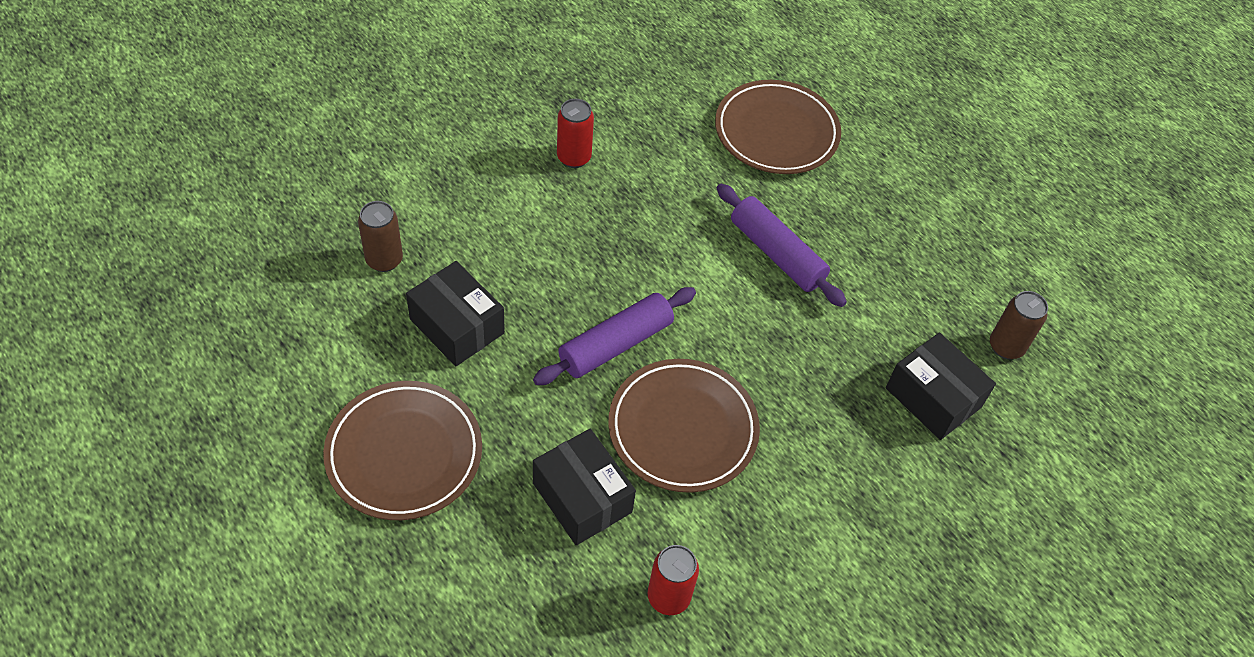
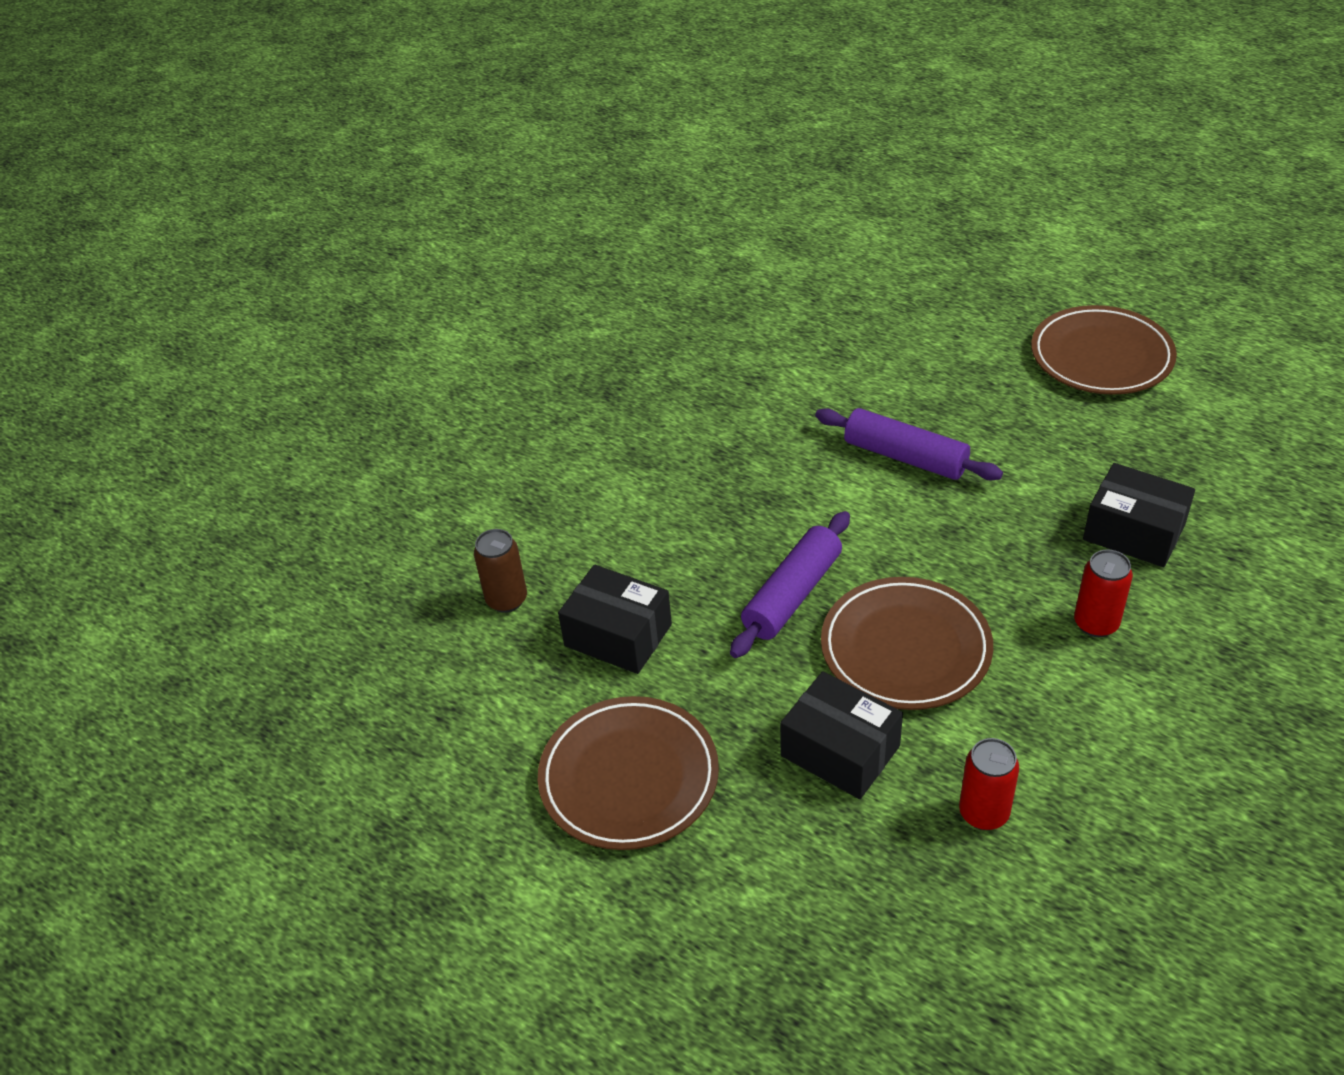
camera: 10 degrees left, 10 degrees down
red can [557,99,594,168] -> red can moved to [1074,549,1133,637]
brown plate [715,80,841,174] -> brown plate moved to [1031,305,1177,395]
brown can [990,291,1048,359] -> none

